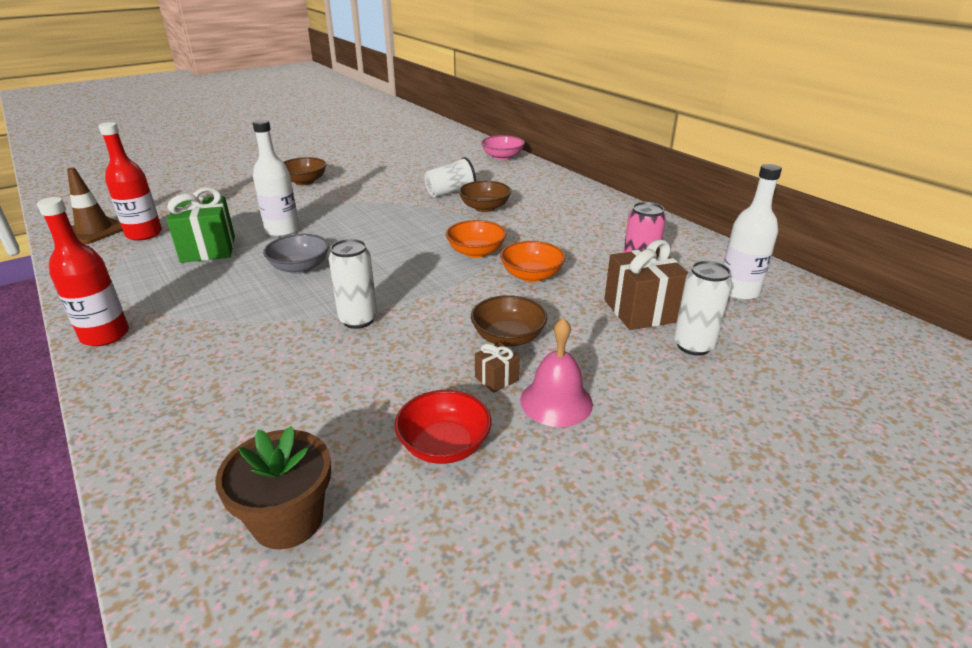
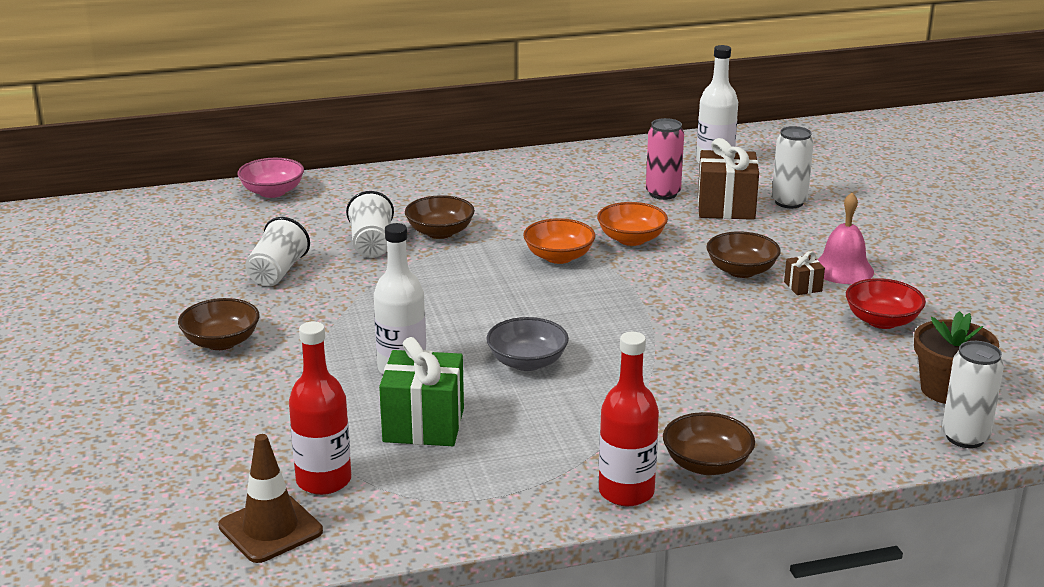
camera: 70 degrees left, 5 degrees down
white can [329,239,377,329] -> white can moved to [942,341,1004,448]
none -> white cup [245,217,310,286]
none -> brown bowl [663,412,755,475]

